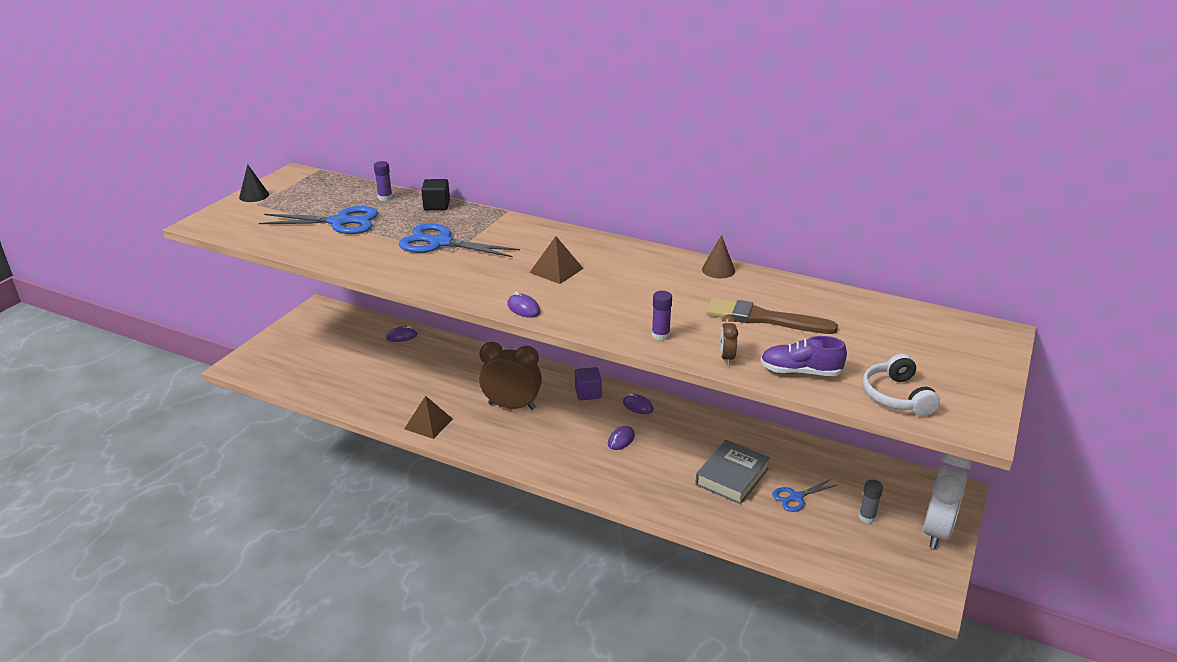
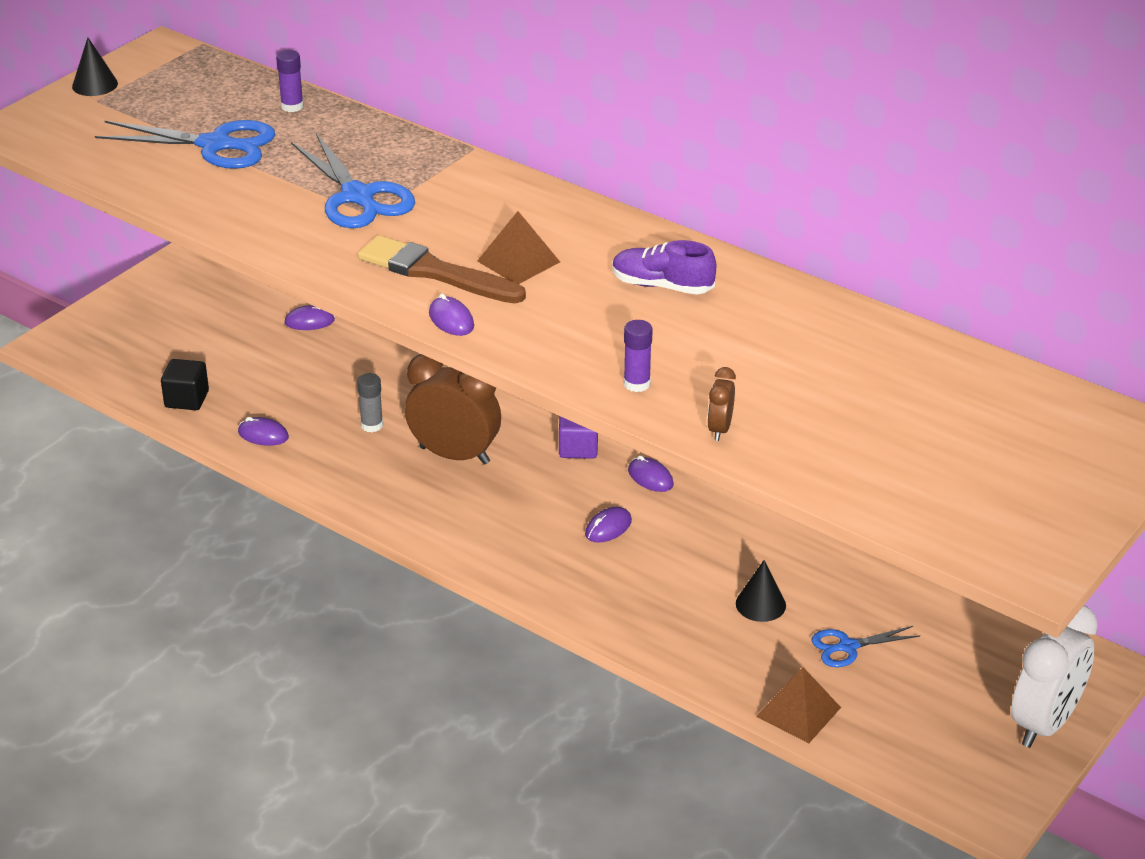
camera: 10 degrees right, 5 degrees up
blue scissors [399,223,520,257] -> blue scissors turned 150 degrees counterclockwise [291,133,415,228]
brown pyramid [404,396,453,439] -> brown pyramid moved to [756,667,841,743]
black cube [421,179,450,210] -> black cube moved to [161,359,209,410]
grey book [695,440,770,504] -> black cone [736,560,786,622]
brown cone [702,235,735,278] -> none
brown brush [706,298,838,334] -> brown brush moved to [358,235,526,303]
purple shoe [760,336,847,376] -> purple shoe moved to [612,240,716,294]
grey glue stick [859,479,883,523] -> grey glue stick moved to [357,373,383,432]
white headphones [863,354,940,416] -> none
none -> purple mouse [238,417,289,446]

